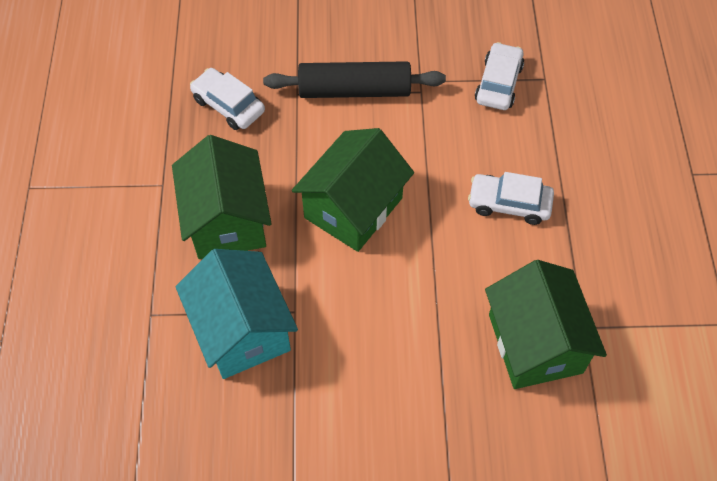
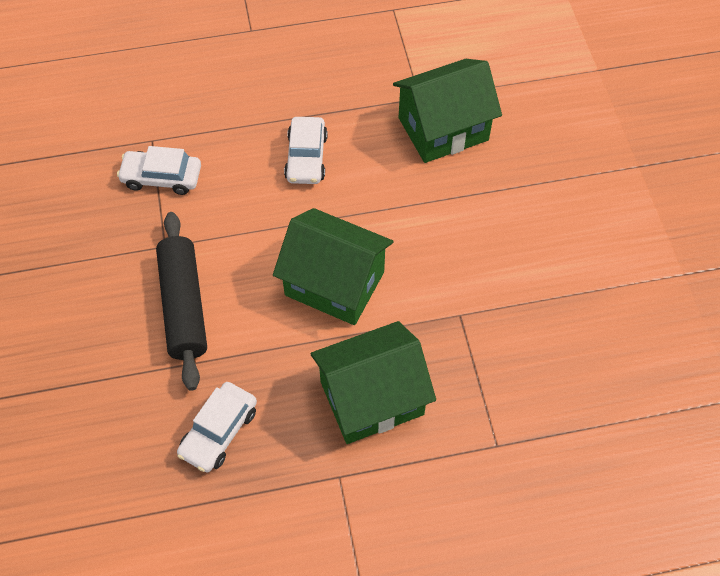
camera: 100 degrees left, 0 degrees up
turquoise house [175,249,298,379] -> none

